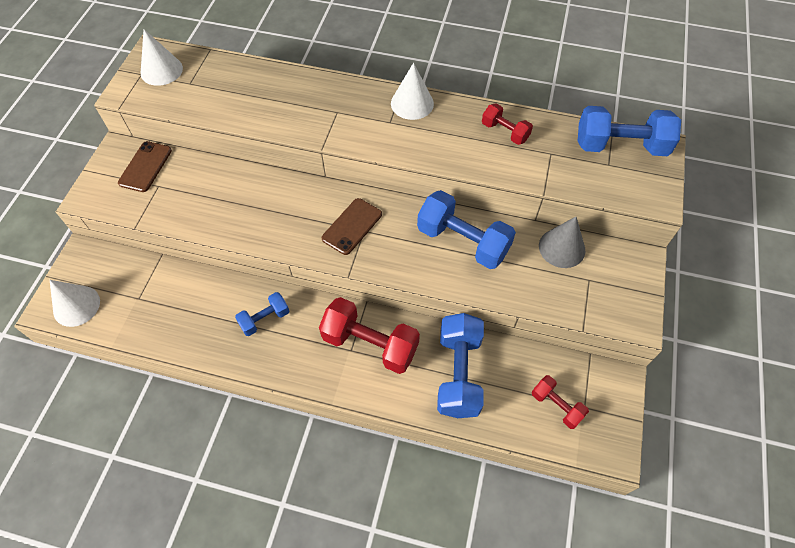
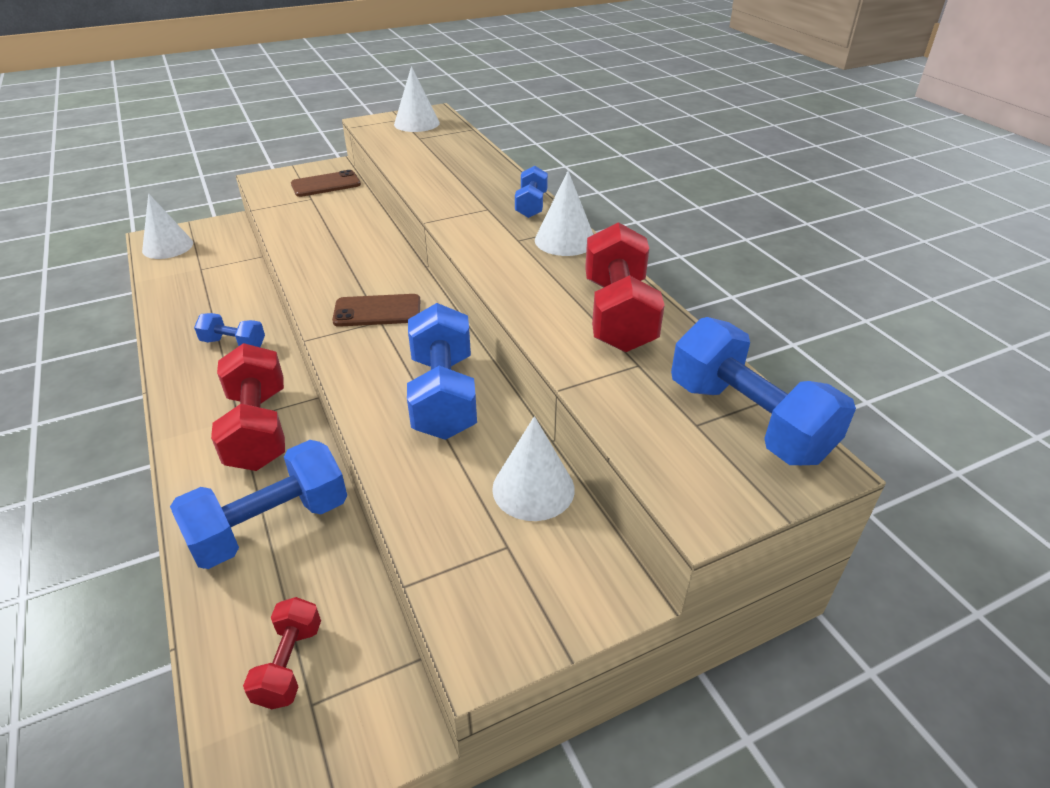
camera: 50 degrees right, 20 degrees down
red dumbbell [482,103,533,145] -> red dumbbell [585,222,665,352], size x1.83
grey cone [539,217,585,268] -> white cone [492,416,575,521]
none -> blue dumbbell [515,166,548,218]

